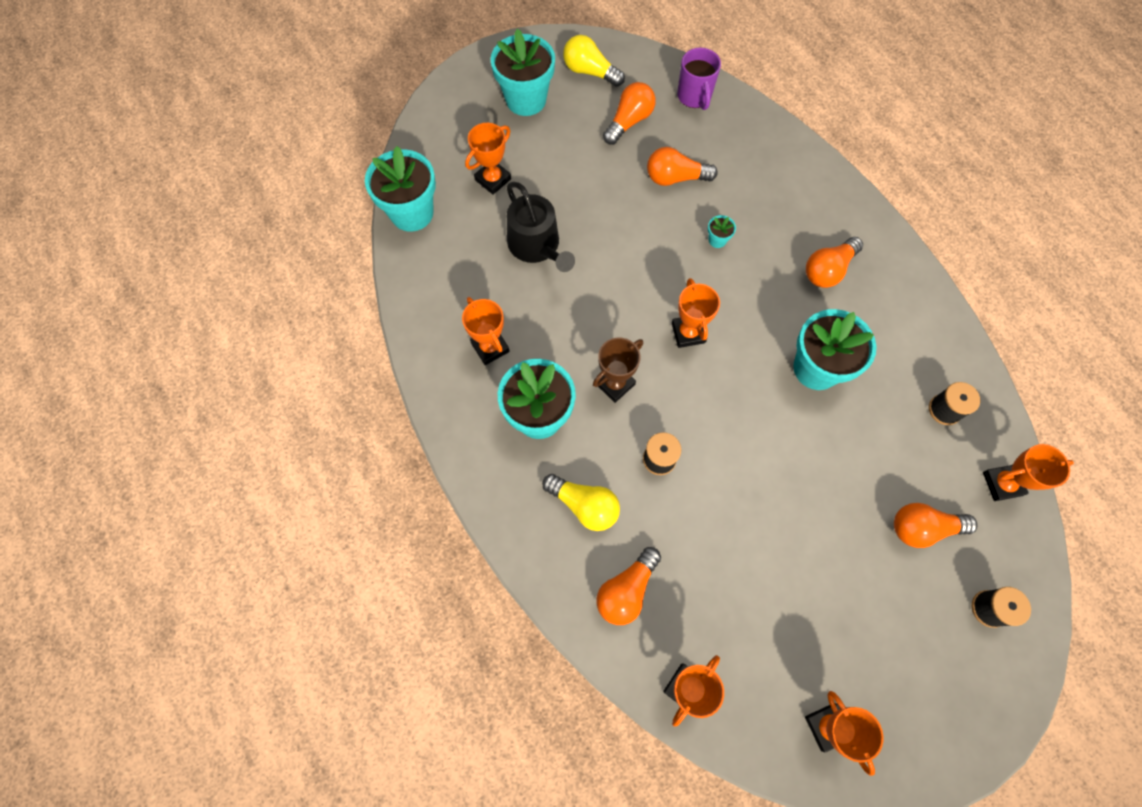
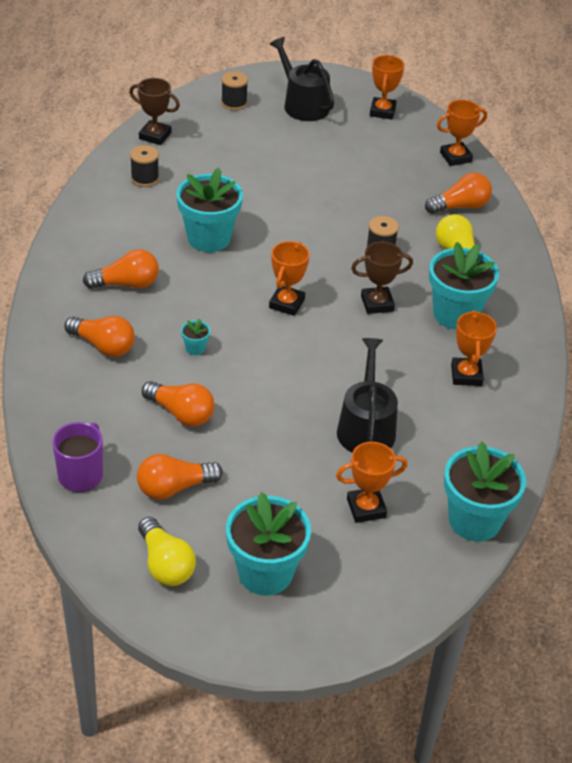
camera: 150 degrees left, 25 degrees down
orange light bulb [894,503,977,548] -> orange light bulb moved to [65,316,135,357]
orange trophy [983,444,1074,501] -> brown trophy [129,78,180,145]
none -> black watering can [270,37,334,121]

